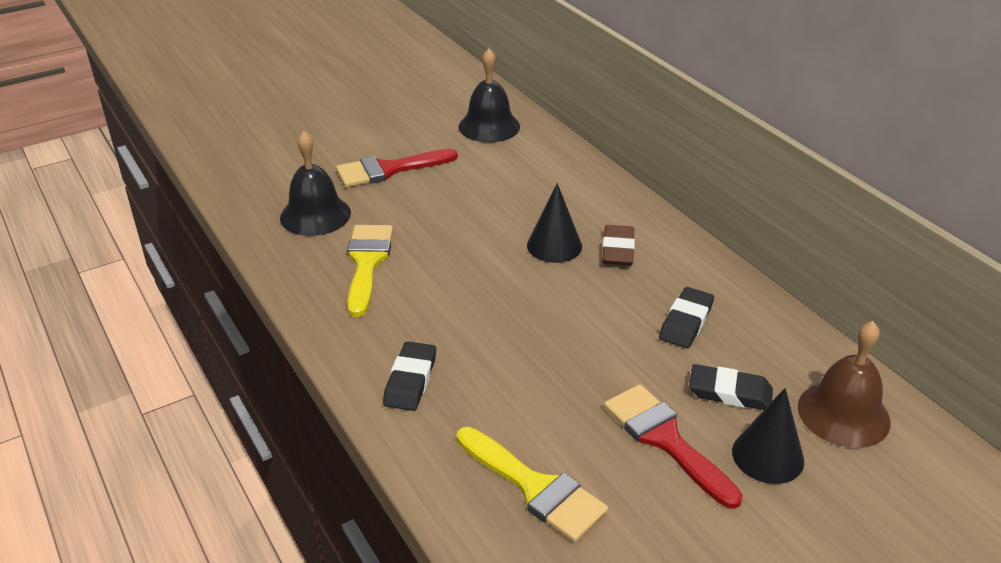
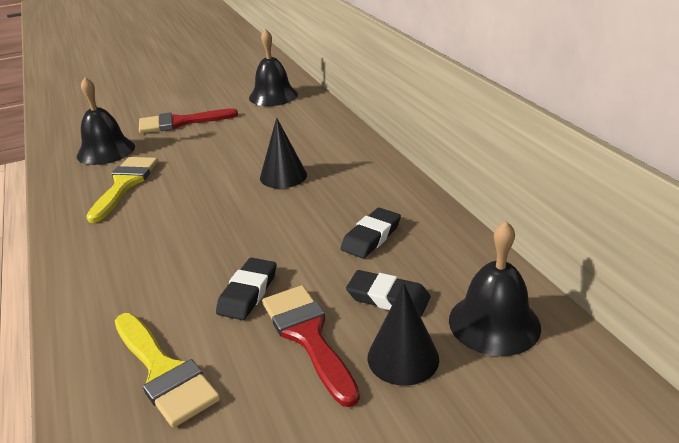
camera: 10 degrees right, 5 degrees down
black eraser [383,341,436,411] -> black eraser moved to [216,258,276,320]
brown eraser [602,225,635,266] -> none
brown bell [798,321,891,448] -> black bell [449,221,541,356]

